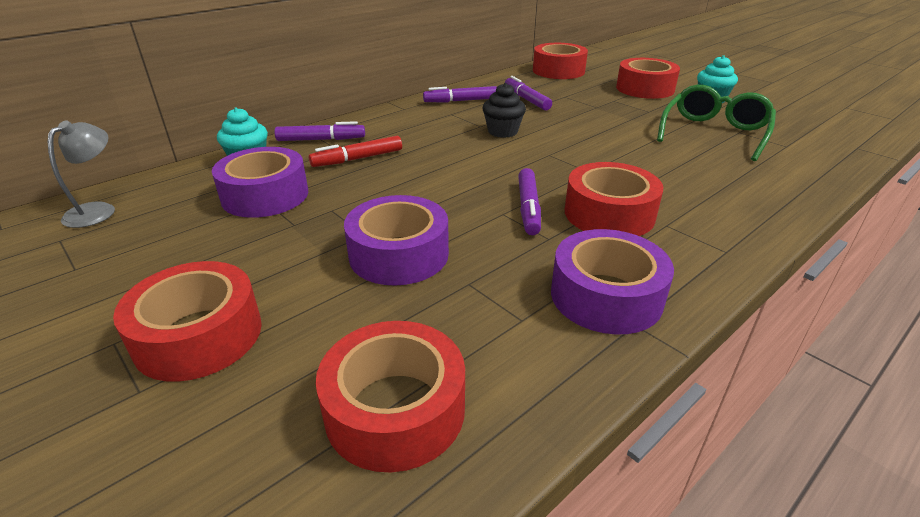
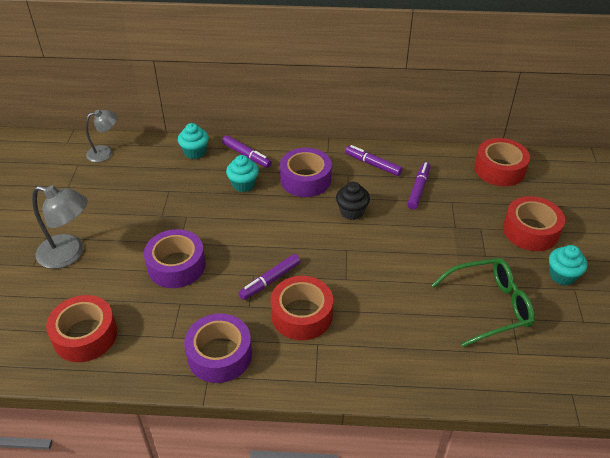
camera: 45 degrees right, 10 degrees up
red tape [113,261,262,382] -> grey lamp [32,185,88,269]
purple tape [212,147,308,218] -> purple tape moved to [280,148,332,197]
red marker [309,136,402,167] -> turquoise cupcake [226,155,259,192]

